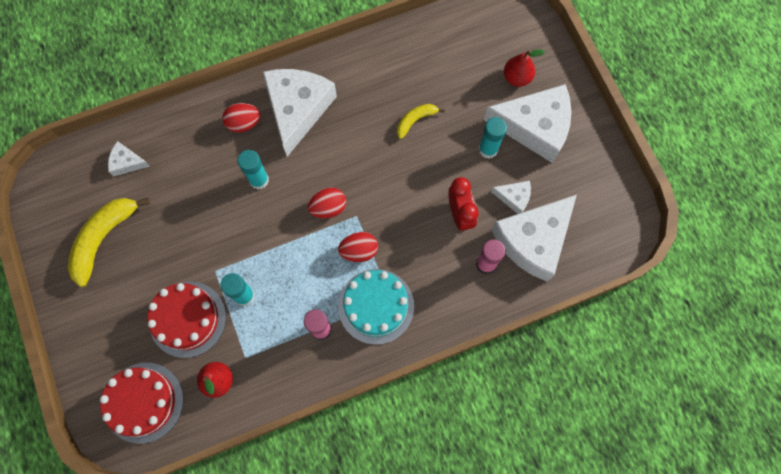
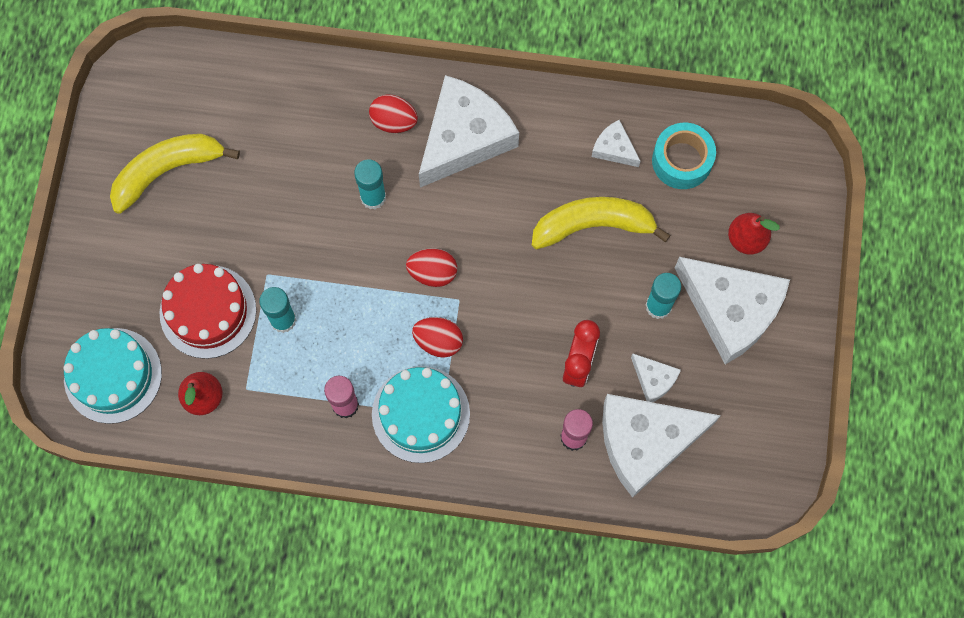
camera: 30 degrees right, 0 degrees up
red cake [100,363,184,444] -> turquoise cake [63,328,162,424]
white cheese [108,141,150,176] -> white cheese moved to [592,120,641,167]
yellow banana [397,104,445,139] -> yellow banana [532,197,670,249], size x1.86
none -> turquoise tape [652,123,716,189]

